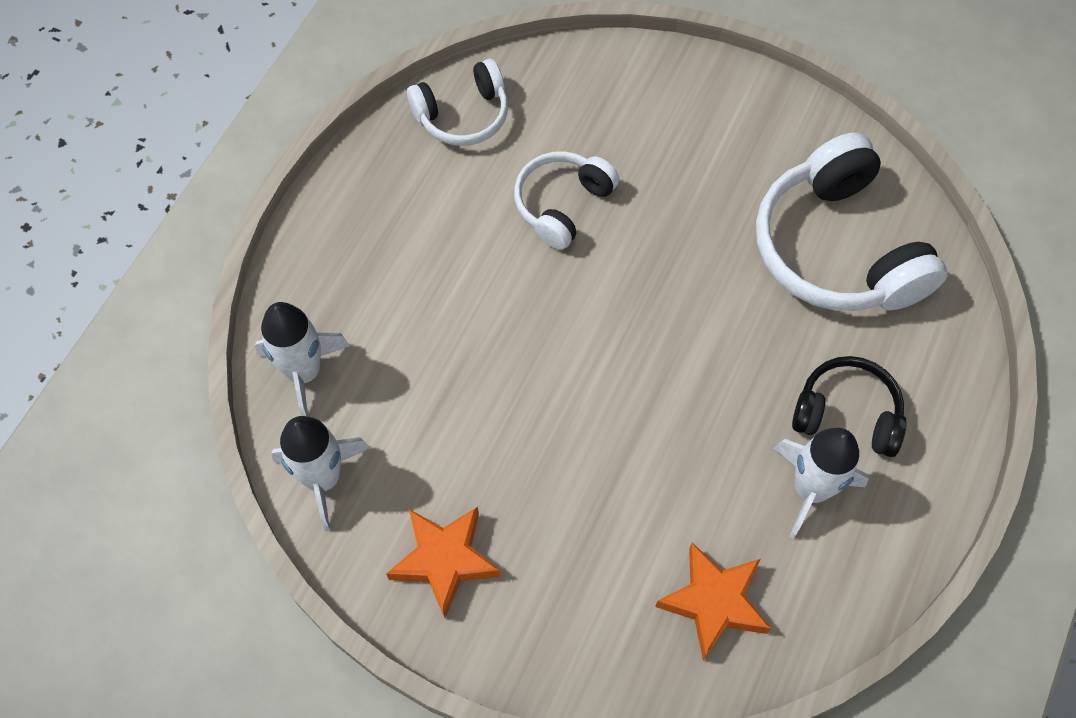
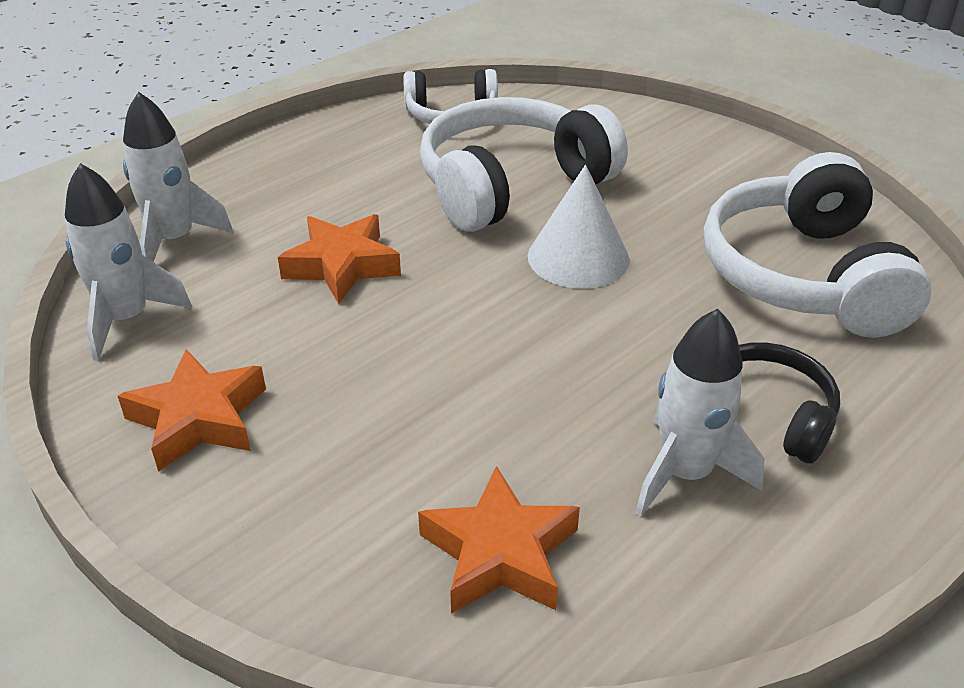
camera: 20 degrees right, 25 degrees down
white headphones [514,151,619,250] -> white headphones [420,97,628,232], size x1.76
none -> orange star [278,214,401,304]
none -> white cone [528,165,630,289]

